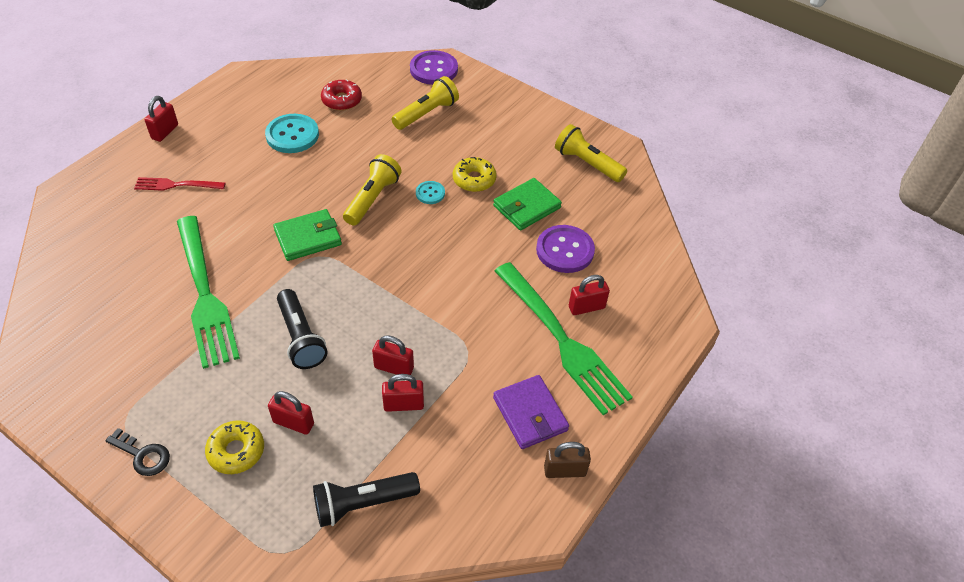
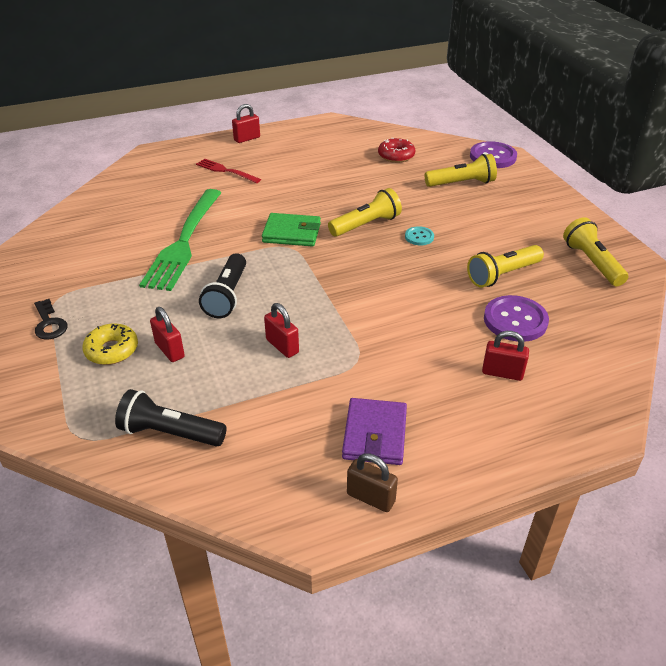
camera: 35 degrees right, 10 degrees down
turquoise button [265,114,319,153] -> none
red padlock [382,374,424,412] -> none
yellow donut [453,157,497,192] -> none
green wallet [493,178,562,230] -> yellow flashlight [467,245,544,288]
green fork [495,262,633,415] -> none

